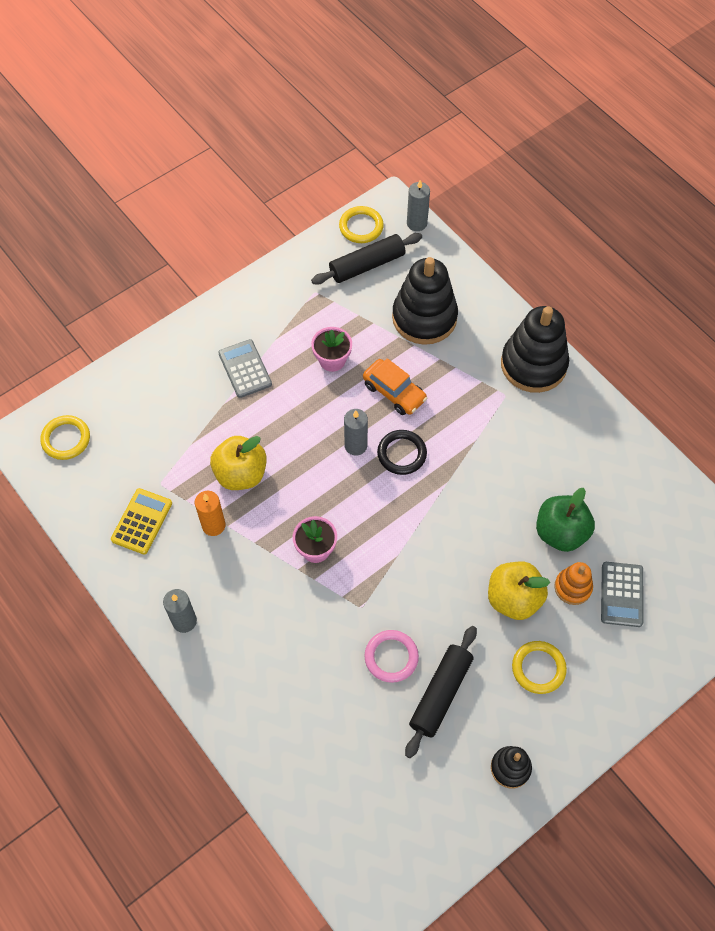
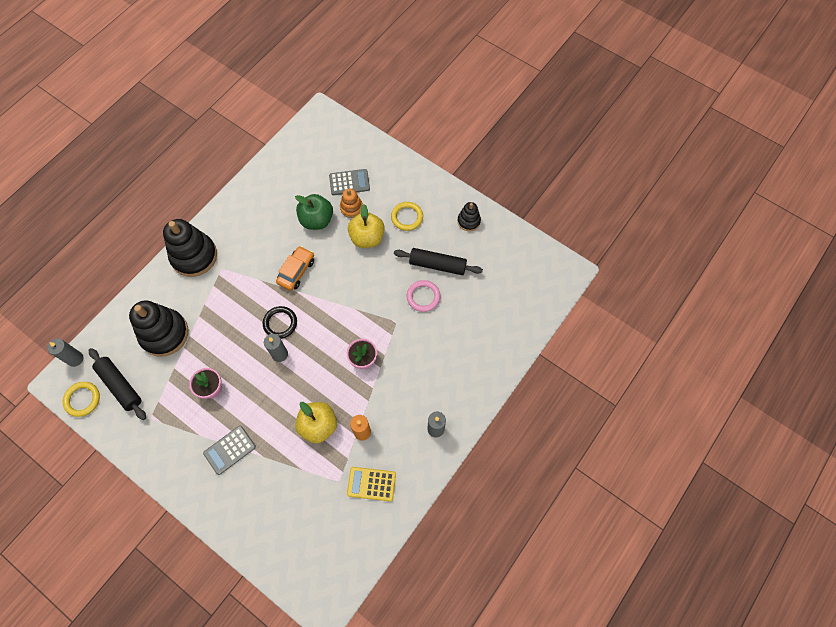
camera: 105 degrees left, 5 degrees up
yellow ring [40,415,90,460] -> none
orange car [363,358,427,415] -> orange car moved to [276,246,314,291]

